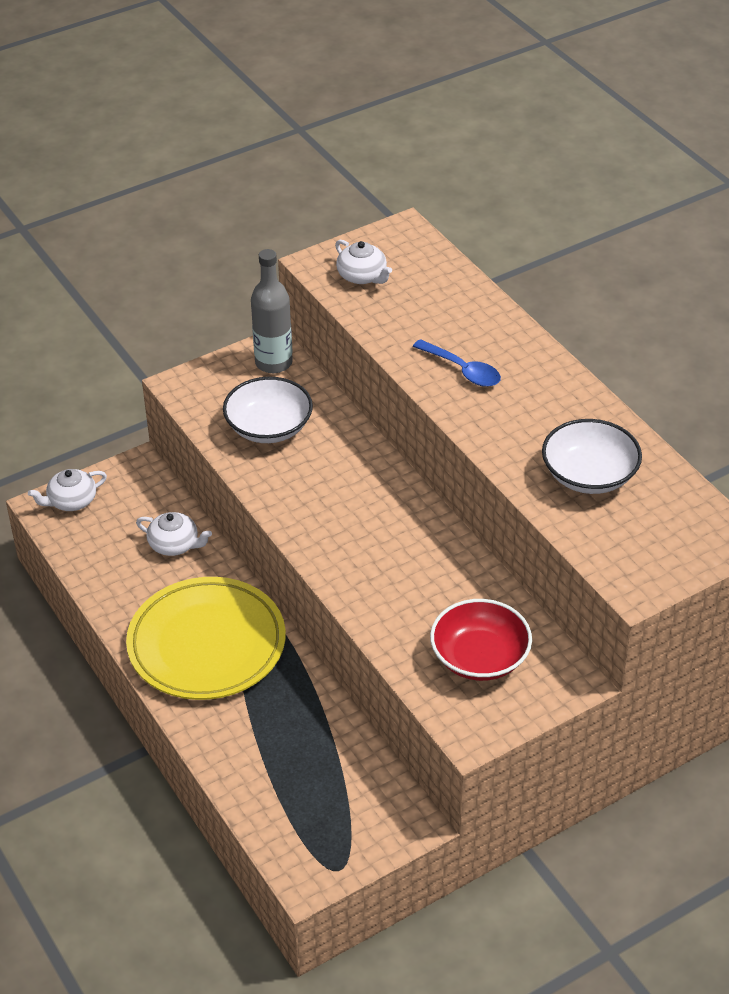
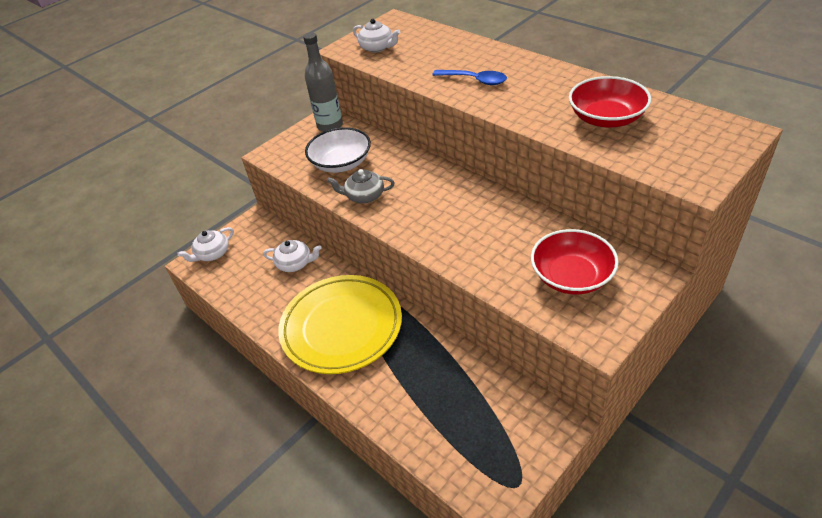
camera: 10 degrees left, 0 degrees up
white bowl [542,419,642,494] -> red bowl [569,76,651,128]
none -> grey teapot [327,169,395,203]

